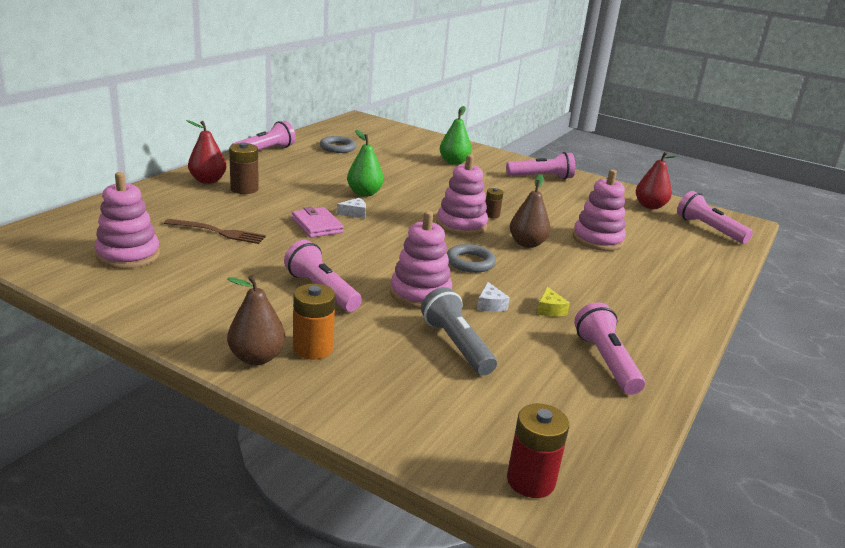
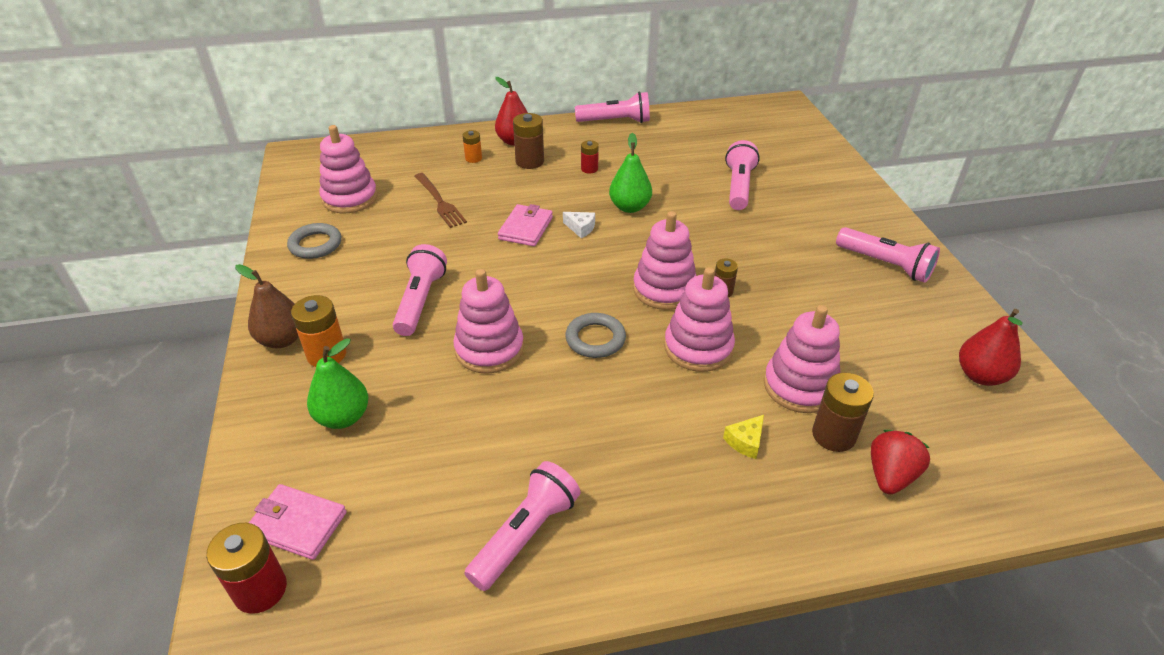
camera: 50 degrees right, 15 degrees up
grey ring [320,136,356,153] -> grey ring moved to [287,223,341,259]
grey flashlight [421,287,497,376] -> none
green pear [440,106,472,165] -> green pear moved to [307,338,369,429]
white cheese [477,282,510,312] -> none
brown pear [510,174,550,248] -> pink stacking toy [664,267,735,372]
yellow cheese [537,287,570,317] -> yellow cheese moved to [723,415,764,459]
pink flashlight [677,191,753,244] -> pink flashlight moved to [725,140,760,210]
none -> pink wallet [249,484,346,560]
none -> orange battery [463,130,482,163]
none -> red battery [581,140,599,174]
none -> brown battery [812,372,874,452]
none -> red strawberry [871,430,930,495]

